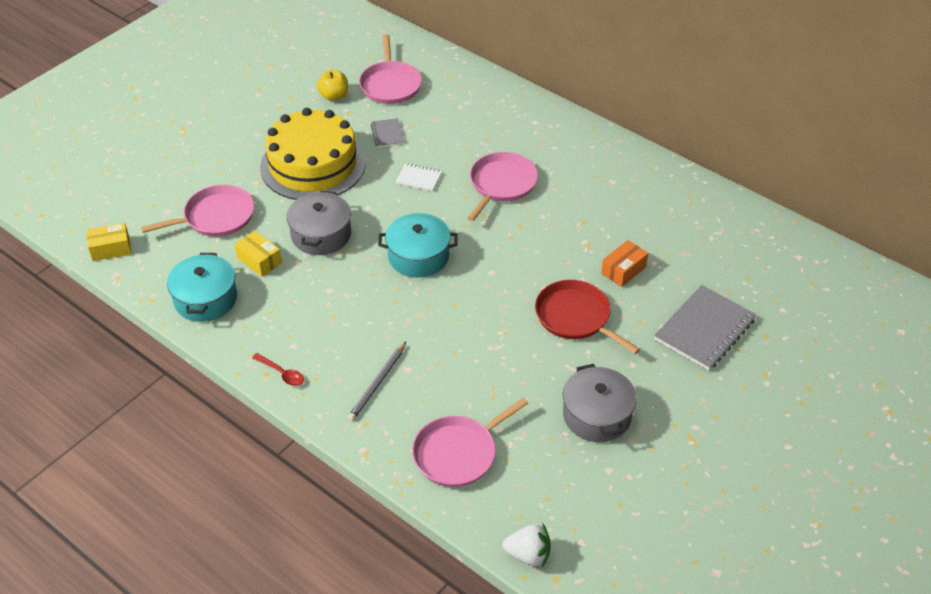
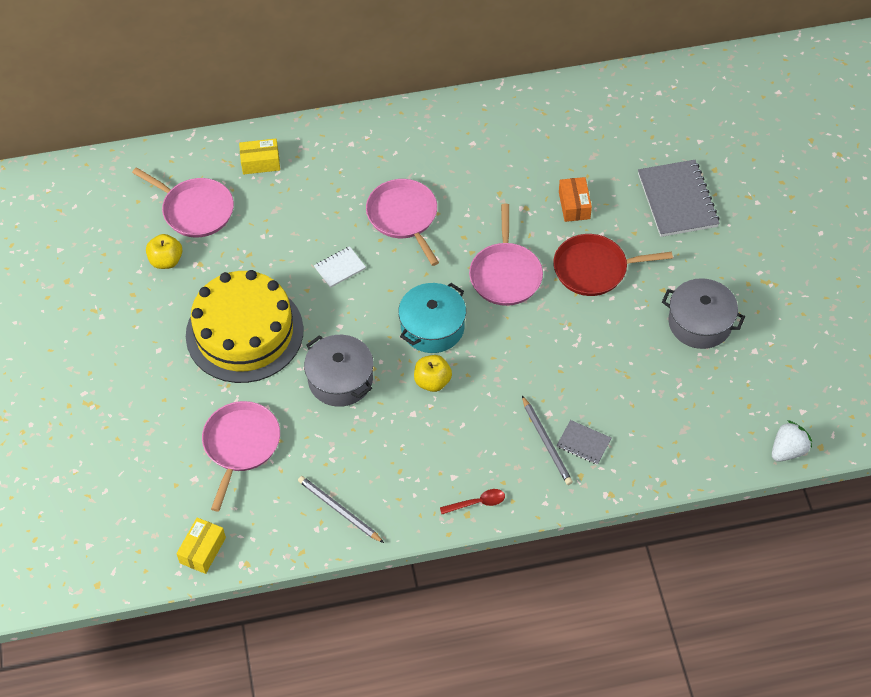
camera: 50 degrees left, 10 degrees up
turquoise pot [167,253,237,322] -> grey pencil [298,476,384,543]
yellow box [234,230,282,277] -> yellow box moved to [239,138,280,175]
grey notebook [371,118,404,148] -> grey notebook moved to [556,420,611,465]
pink pan [412,398,528,487] -> pink pan moved to [469,204,543,306]
none -> yellow apple [414,355,452,392]

